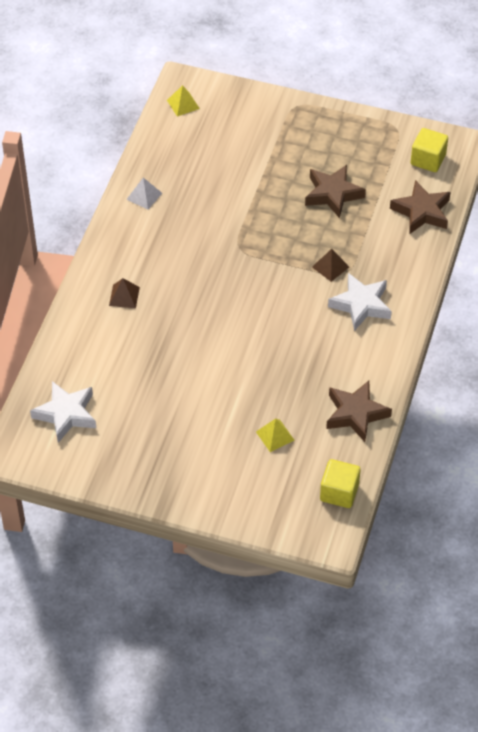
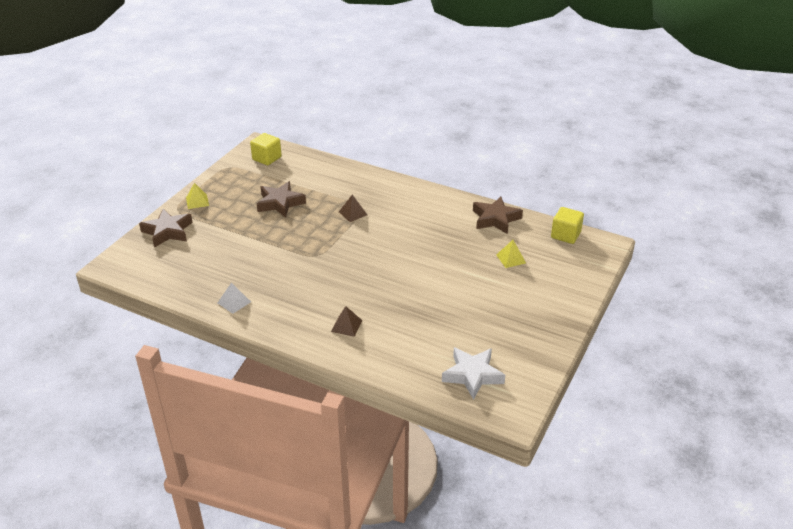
camera: 80 degrees left, 15 degrees down
yellow pyramid [167,85,200,117] -> yellow pyramid moved to [186,183,209,209]
white star [328,273,392,331] -> none
brown star [390,180,450,234] -> brown star moved to [139,209,193,248]

